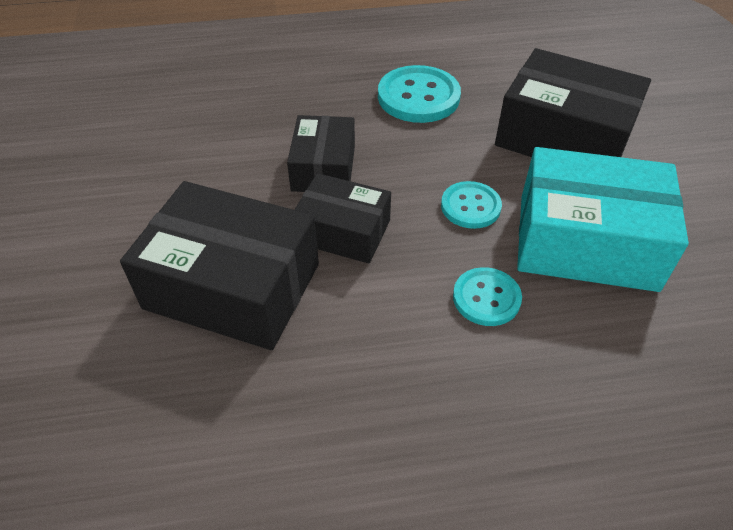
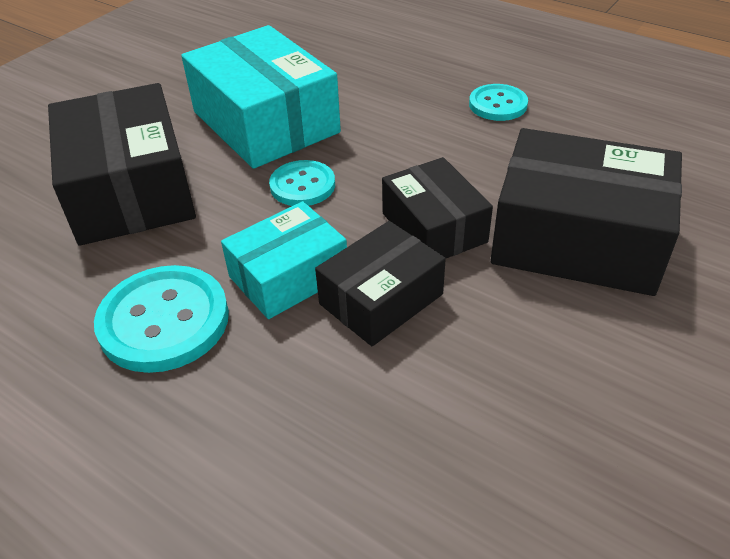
camera: 135 degrees left, 5 degrees down
black box [120,181,319,350] -> black box turned 45 degrees counterclockwise [490,128,682,296]
turquoise button [453,267,522,326] -> turquoise button moved to [469,84,528,121]
none -> turquoise box [221,201,347,319]

